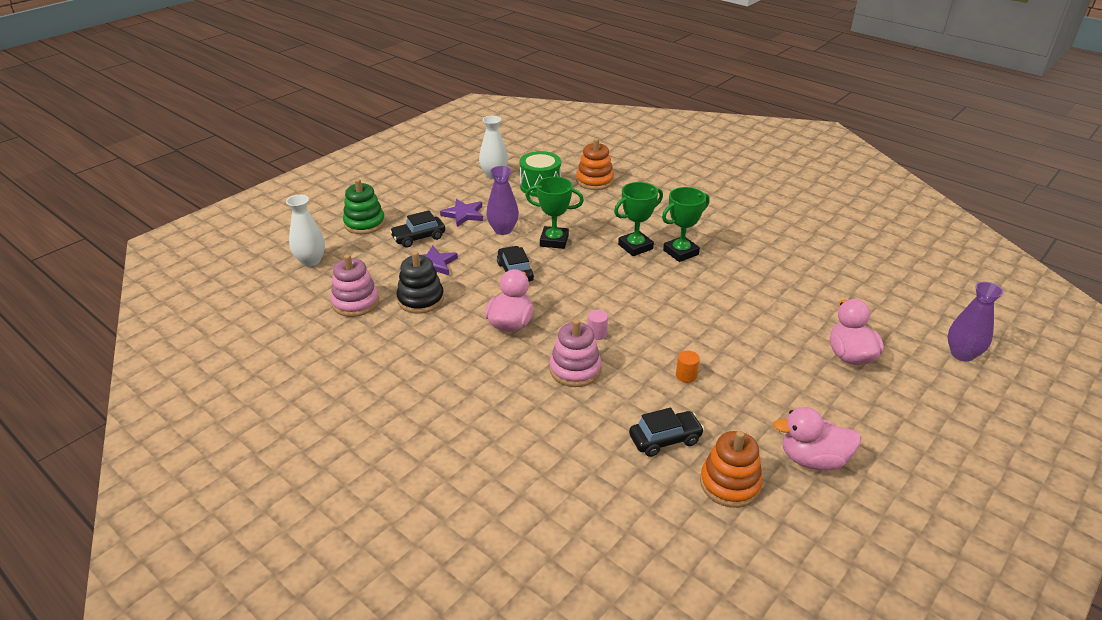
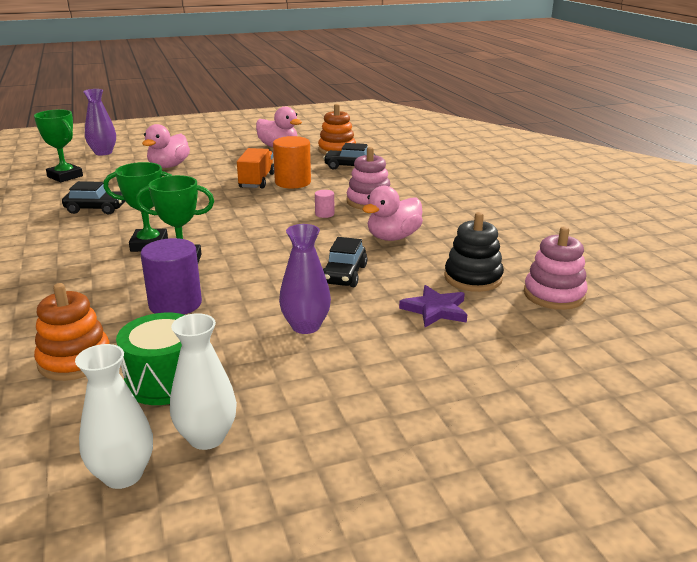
camera: 150 degrees left, 10 degrees down
white vase [286,195,325,266] -> white vase moved to [75,344,153,489]
green stacking toy [343,179,385,234] -> none
black car [390,210,445,248] -> black car moved to [62,181,125,214]
purple star [440,199,483,227] -> none
green trophy [526,177,584,249] -> green trophy moved to [34,110,83,182]
orange cylinder [676,351,700,383] -> orange cylinder [273,136,311,189], size x2.08
none -> purple cylinder [140,238,202,315]
none -> orange truck [237,148,274,189]

